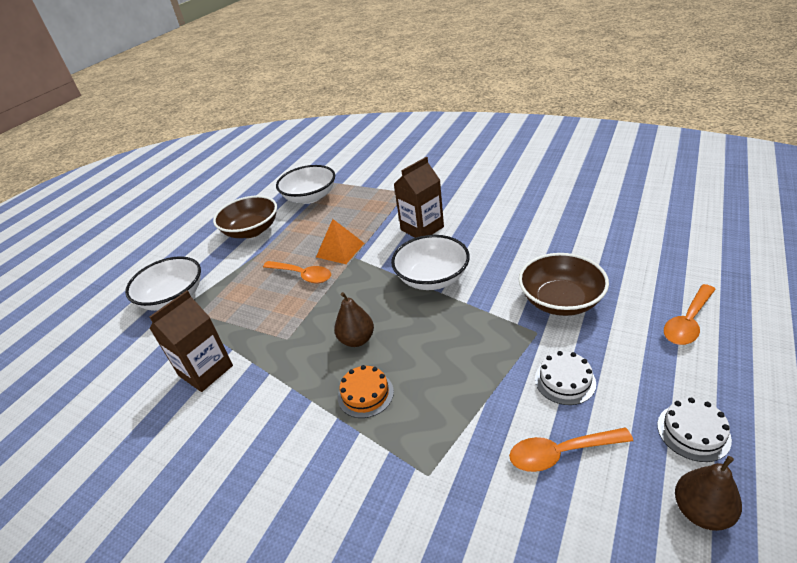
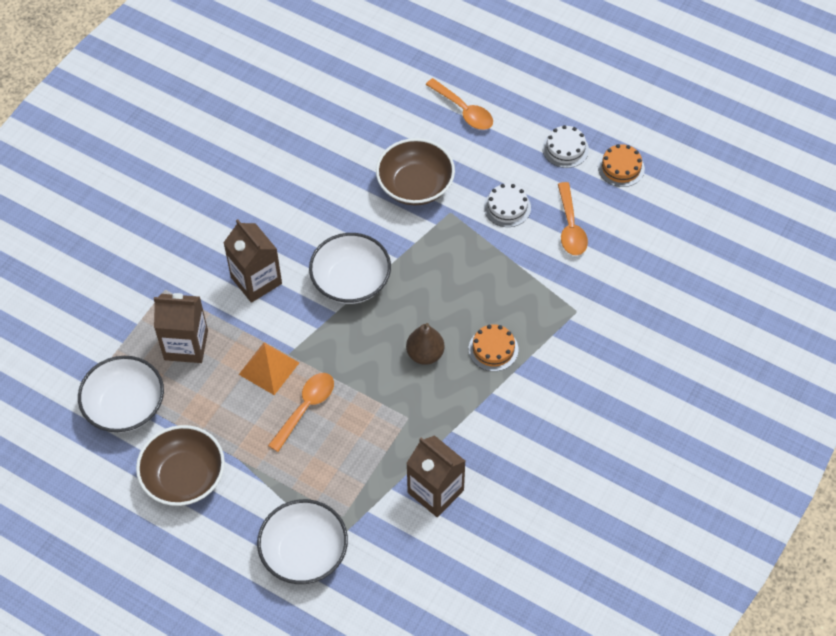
camera: 90 degrees left, 20 degrees up
brown pear [675,456,742,531] -> orange cake [598,144,645,187]
none -> brown carton [154,293,208,363]

